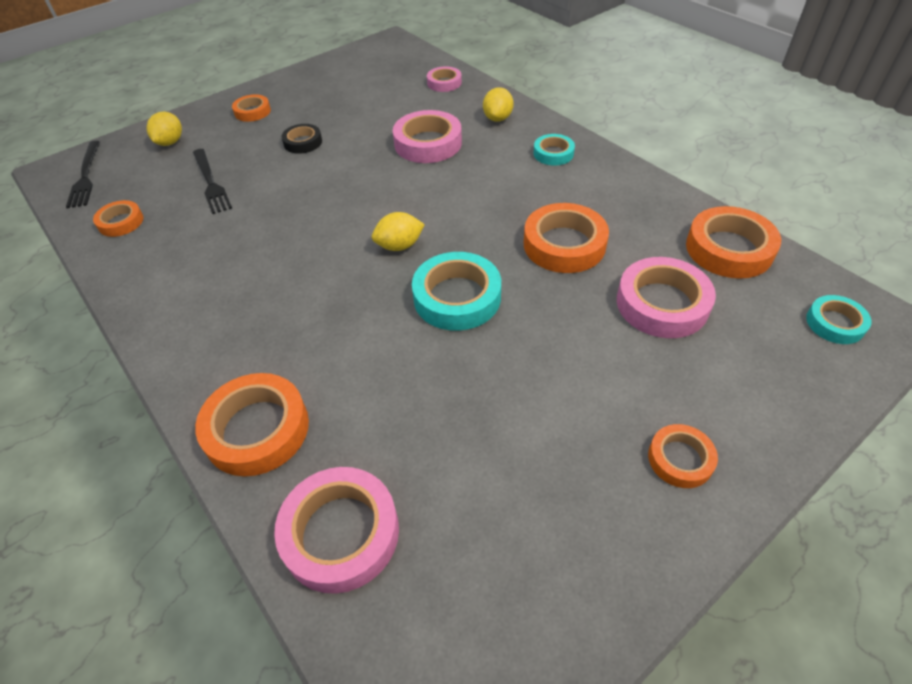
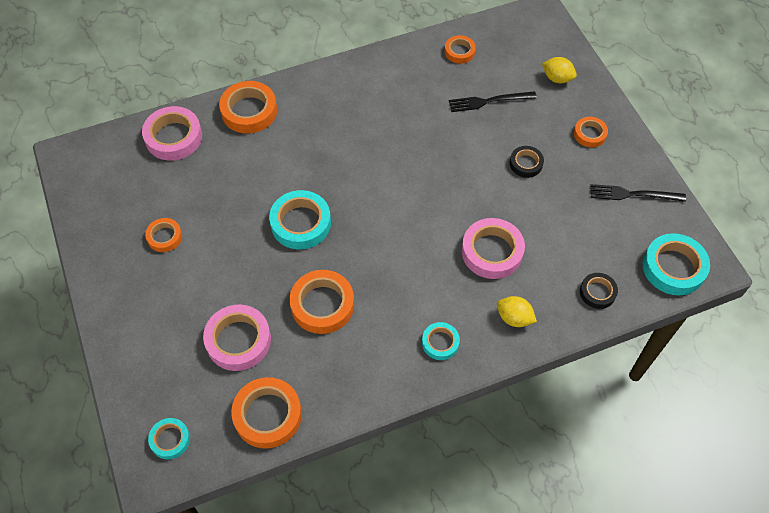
camera: 105 degrees right, 10 degrees up
black fork [66,141,100,208] -> black fork moved to [591,184,686,202]
yellow lemon [372,212,425,251] -> none
pink tape [427,66,462,92] -> black tape [580,273,618,309]
orange tape [648,424,718,488] -> orange tape moved to [145,218,182,252]
none -> turquoise tape [643,233,710,295]

